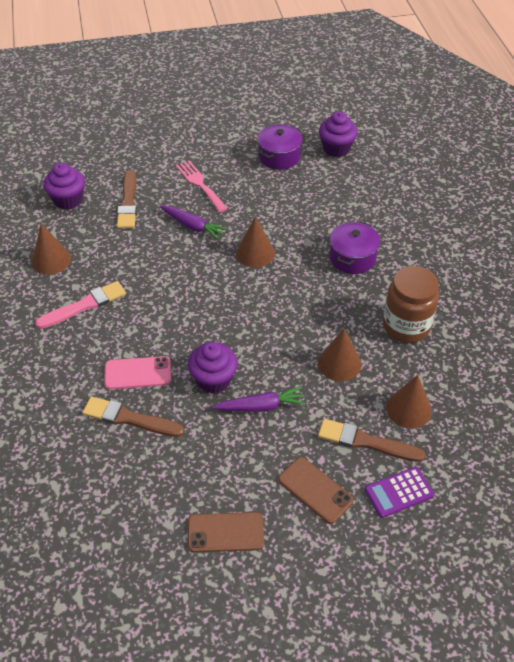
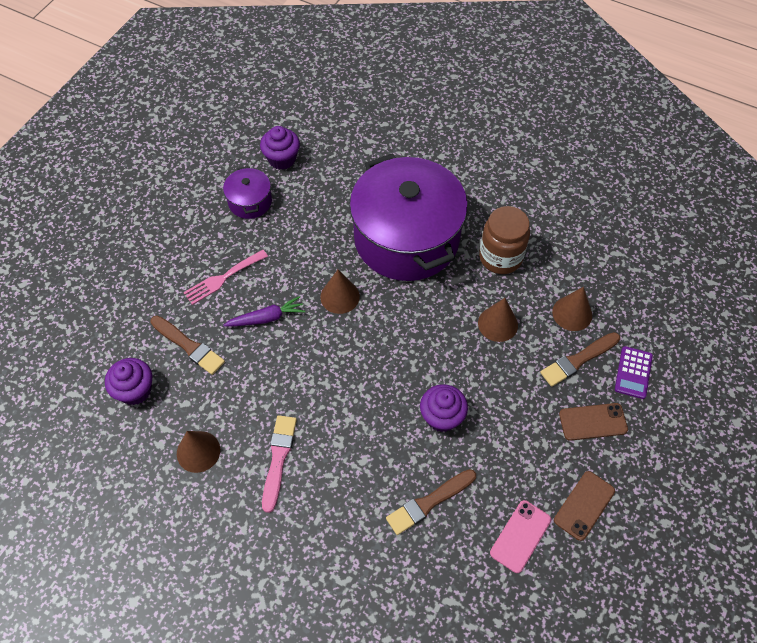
camera: 50 degrees left, 10 degrees up
pink phone [104,356,171,389] -> pink phone moved to [490,500,551,573]
pink fork [176,160,228,213] -> pink fork turned 45 degrees counterclockwise [183,250,268,305]
purple carrot [212,386,306,412] -> none
purple pot [329,221,380,274] -> purple pot [349,153,468,281], size x2.34

